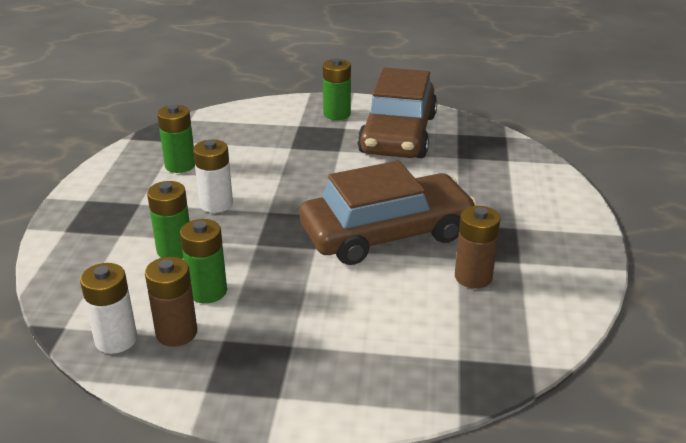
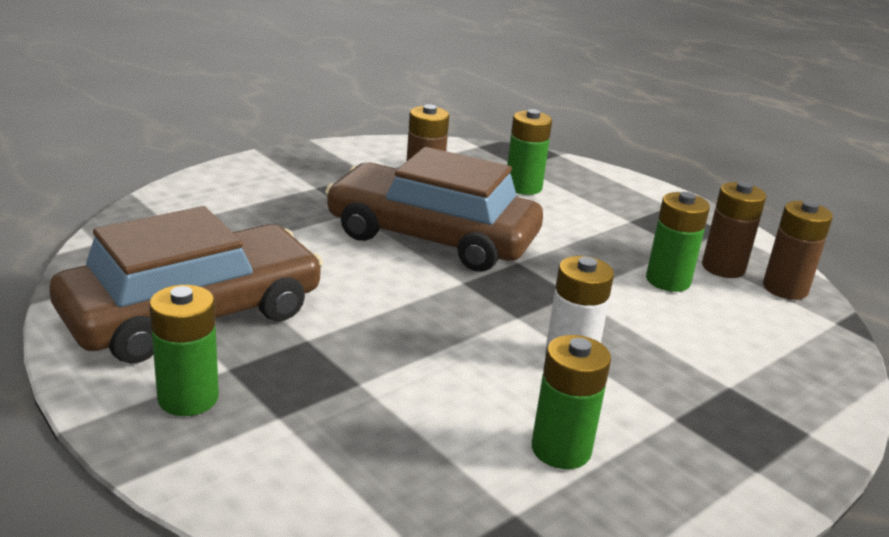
camera: 140 degrees left, 5 degrees down
white battery [80,263,137,354] -> brown battery [763,200,833,300]
green battery [147,181,190,259] -> green battery moved to [507,109,552,195]

